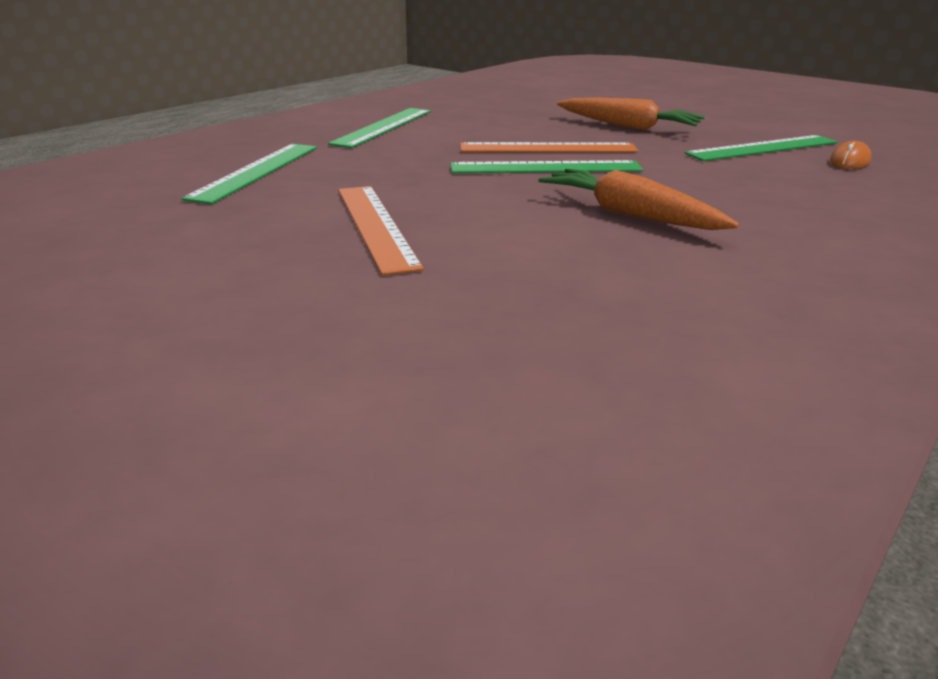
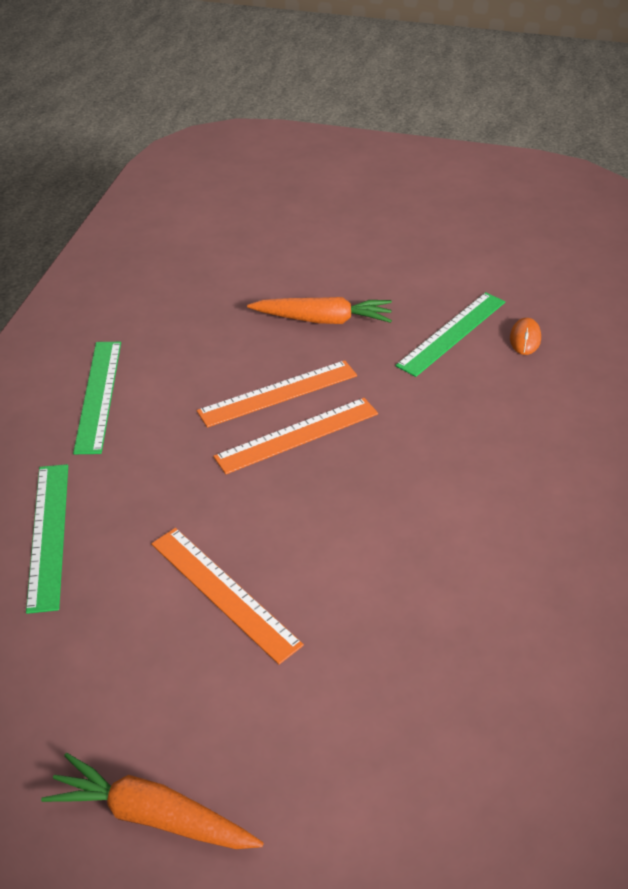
camera: 25 degrees left, 15 degrees up
green ruler [450,160,643,173] -> orange ruler [213,398,378,474]
orange carrot [538,169,739,230] -> orange carrot moved to [41,753,264,849]

